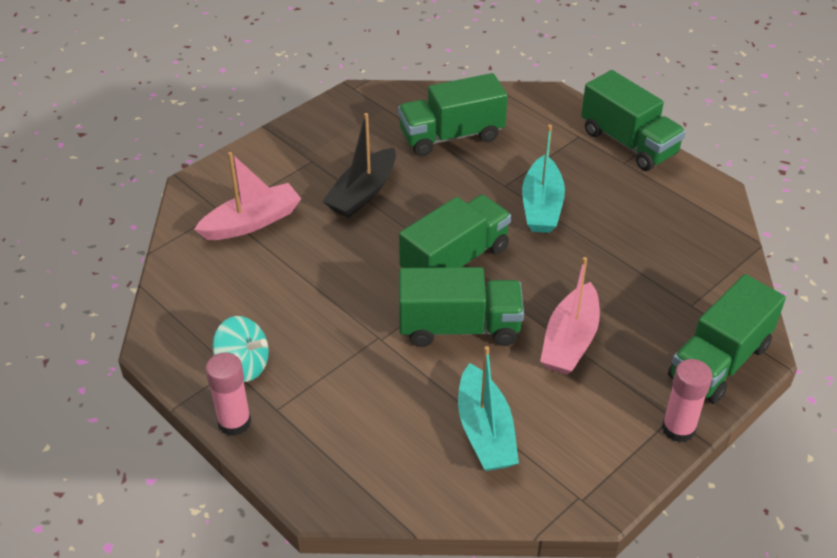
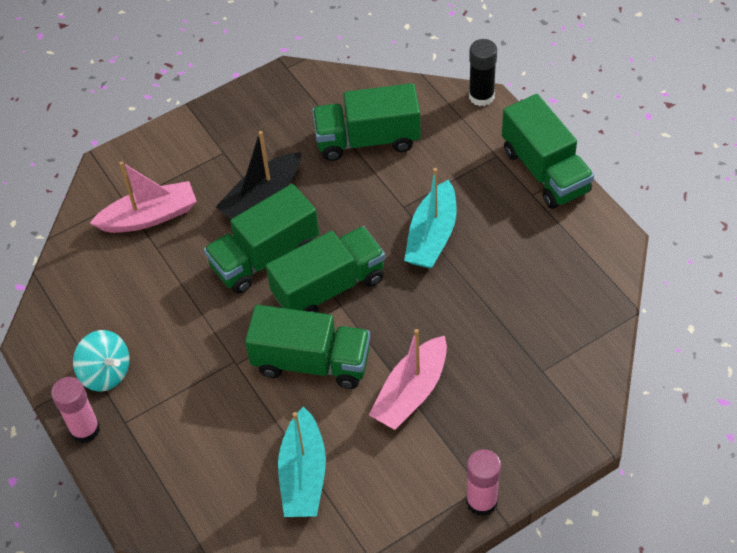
camera: 15 degrees right, 10 degrees up
green truck [668,274,786,404] -> green truck moved to [204,184,319,294]
none -> black glue stick [469,39,497,106]

